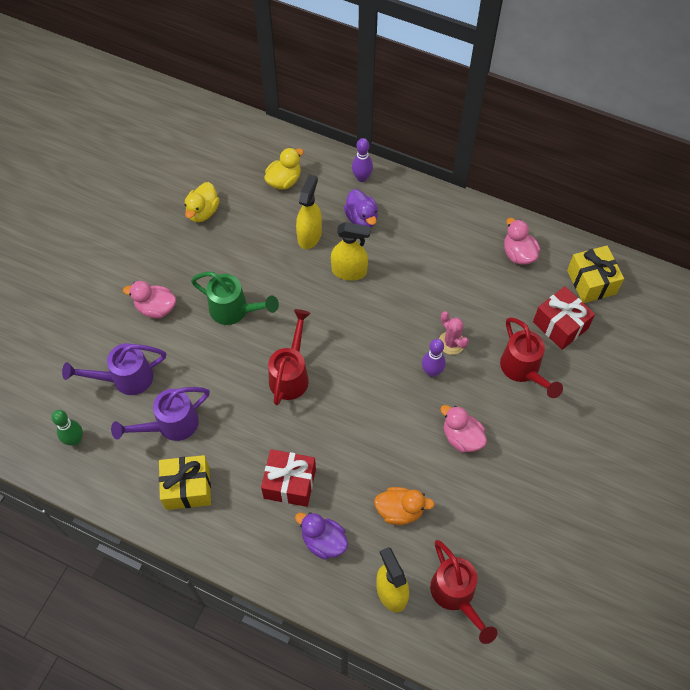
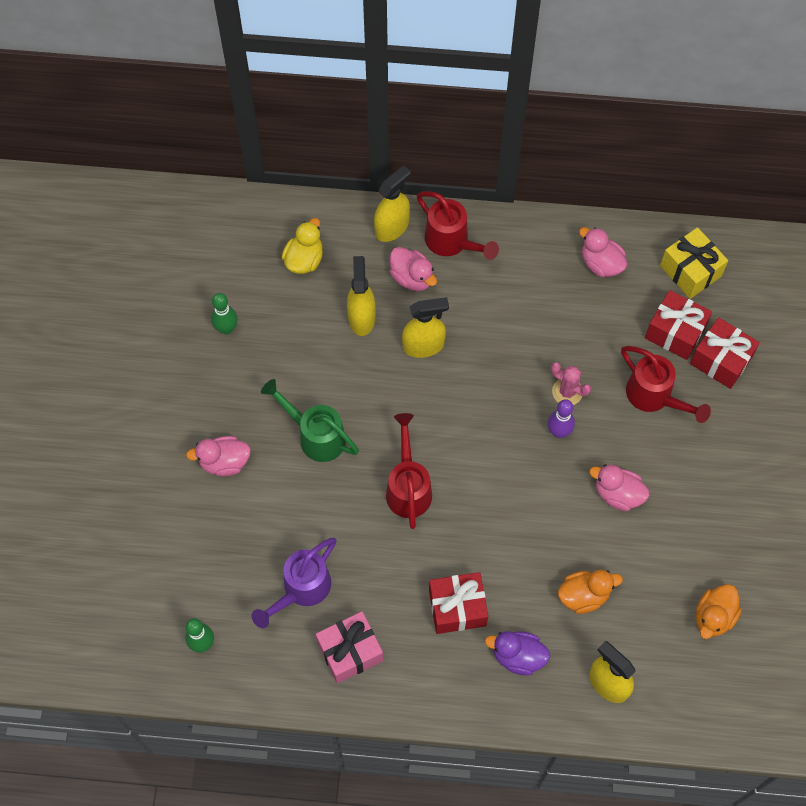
camera: 20 degrees left, 5 degrees up
purple watering can [62,343,166,395] -> none
yellow gift [159,455,211,510] -> pink gift [316,611,383,684]
yellow duck [185,182,220,222] -> green bowling pin [211,293,238,335]
green watering can [191,272,279,325] -> green watering can turned 150 degrees counterclockwise [261,379,359,462]
purple duck [344,189,378,228] -> pink duck [390,247,437,291]
purple bowling pin [352,138,373,182] -> yellow spray bottle [374,165,410,242]
red watering can [430,540,497,644] -> red watering can moved to [417,191,499,260]
none -> red gift [690,317,760,389]
none -> orange duck [696,584,742,639]

